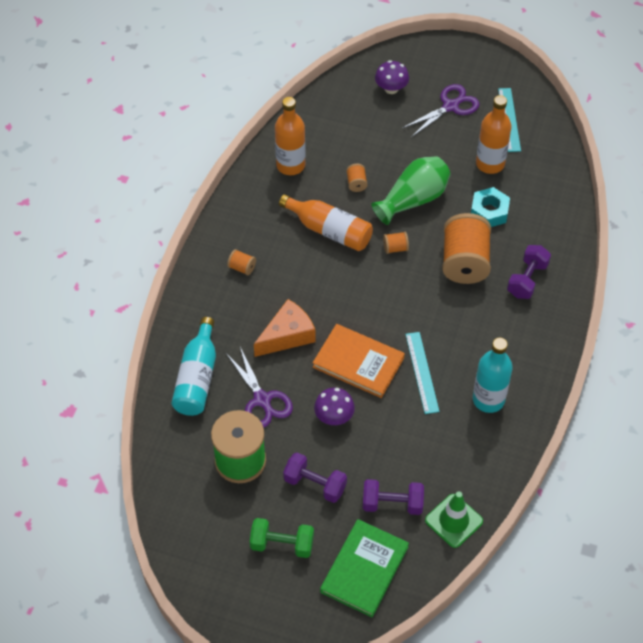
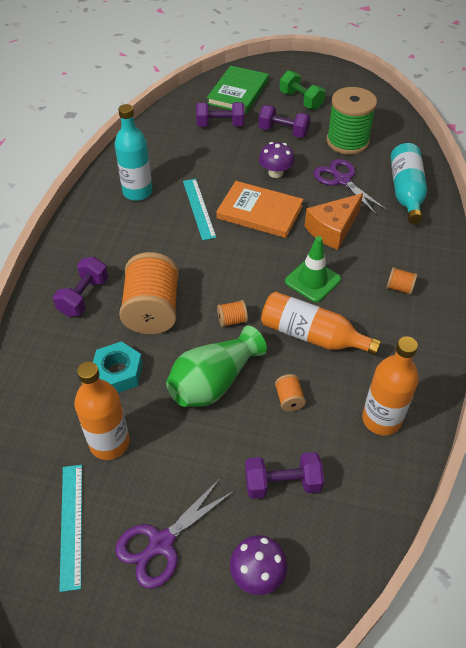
camera: 175 degrees right, 5 degrees down
green dumbbell [250,518,314,558] -> green dumbbell turned 45 degrees clockwise [280,70,325,110]
green traffic cone [425,491,483,548] -> green traffic cone moved to [285,236,341,302]
none -> purple dumbbell [245,452,324,499]

